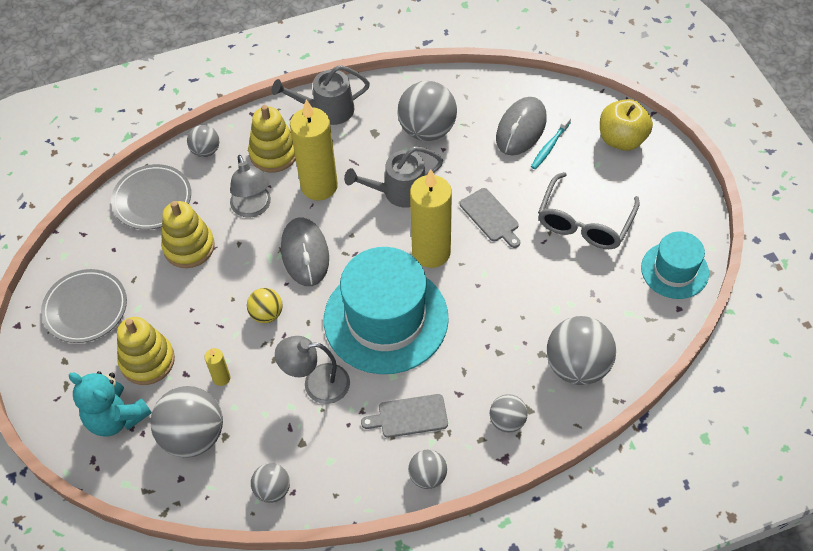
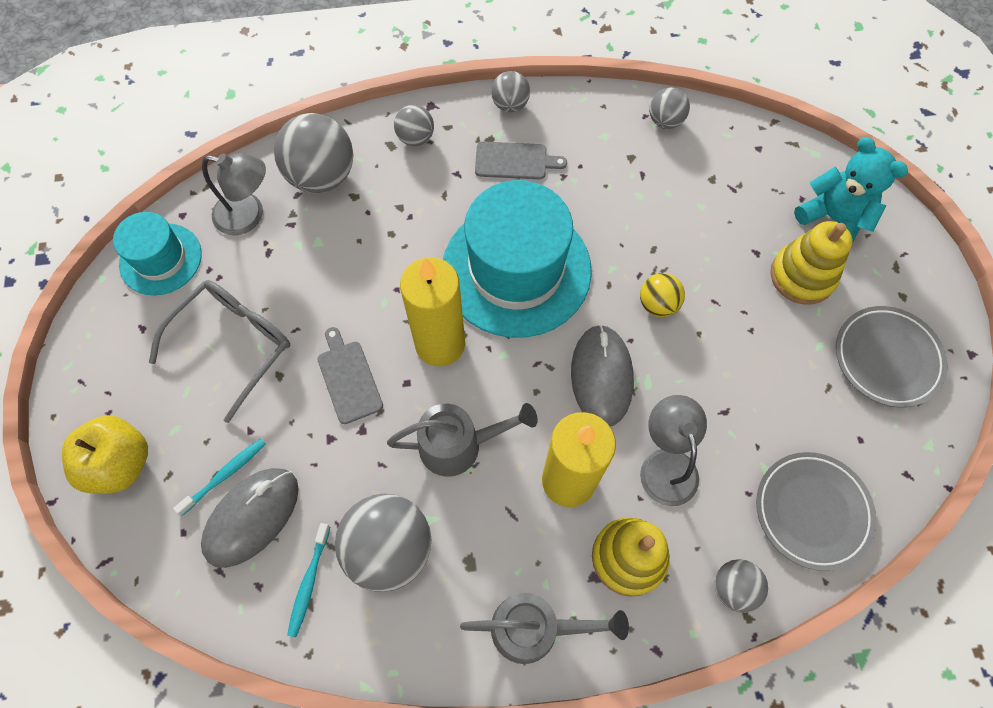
camera: 170 degrees left, 10 degrees up
grey ball [151,386,223,458] -> none
yellow stacking toy [161,201,215,268] -> none
yellow candle [205,348,231,386] -> none
grey lamp [275,336,350,404] -> grey lamp moved to [202,153,266,235]
none -> turquoise toothbrush [287,523,330,637]

